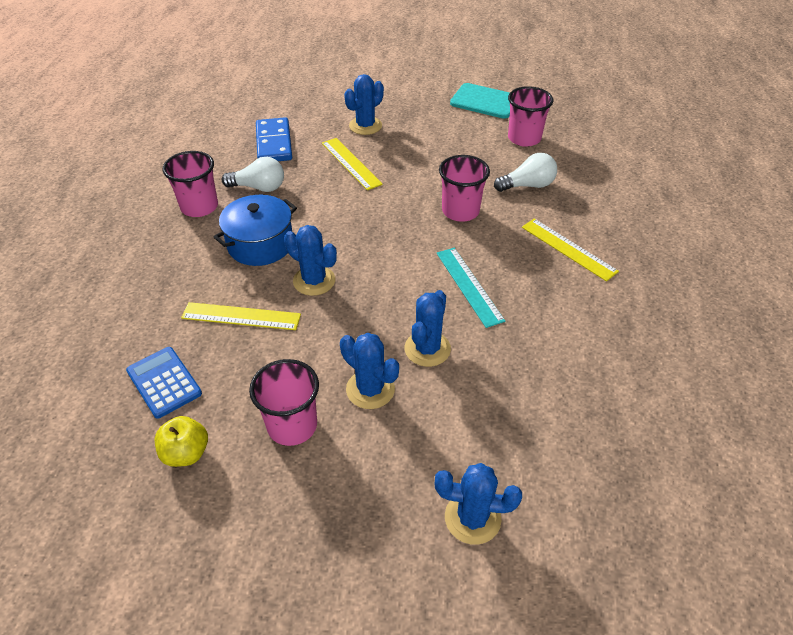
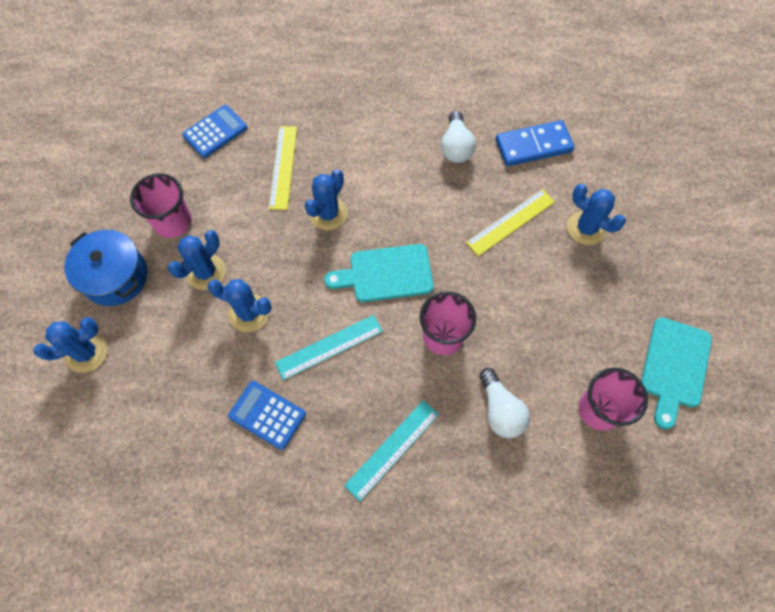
camera: 85 degrees right, 20 degrees up
yellow apple [155,416,208,467] -> none
pink cup [162,151,218,217] -> none
blue pot [214,195,297,266] -> blue pot moved to [64,230,147,306]
blue cactus [435,463,522,545] -> blue cactus turned 60 degrees clockwise [33,317,107,373]
yellow ruler [522,219,619,282] -> turquoise ruler [344,400,439,502]
none -> blue calculator [228,381,306,450]
none -> turquoise cutting board [324,244,434,302]

